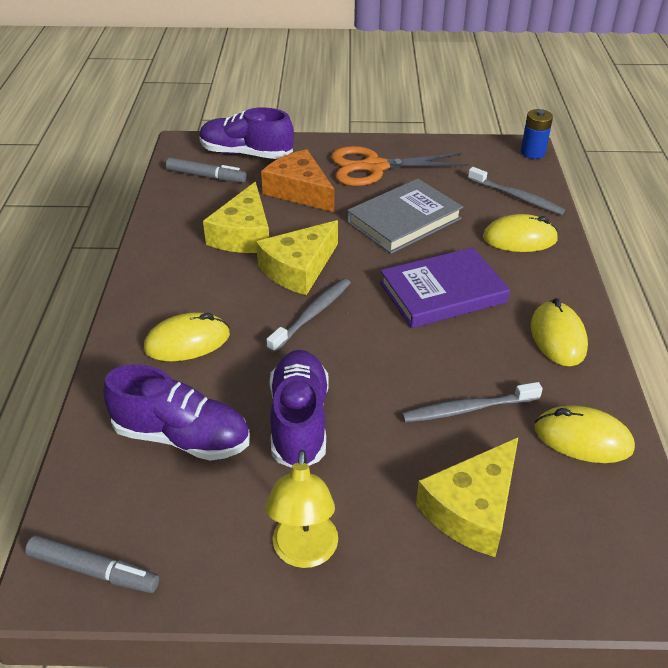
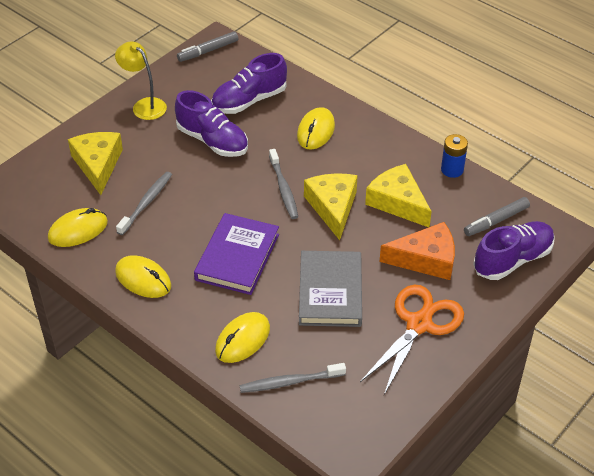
camera: 130 degrees right, 5 degrees up
blue battery [521,109,553,159] -> blue battery moved to [441,134,468,178]

